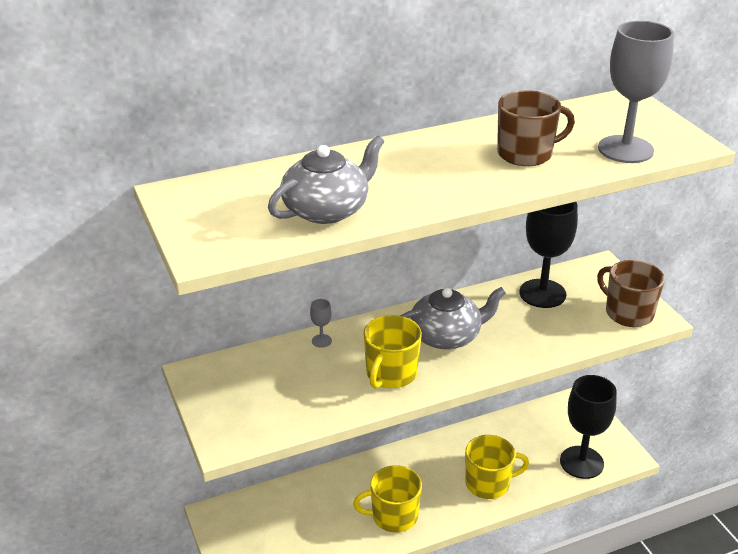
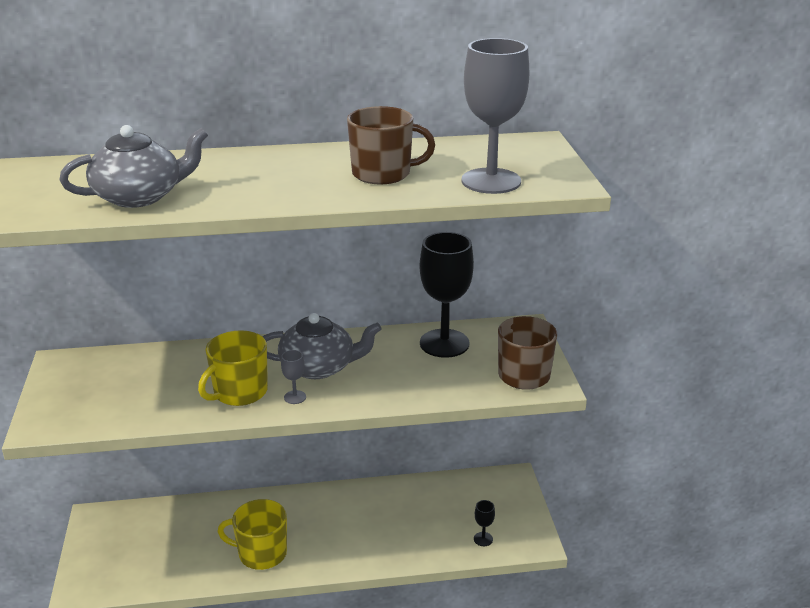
camera: 15 degrees right, 5 degrees down
grey goblet [310,299,332,348] -> grey goblet moved to [281,350,306,404]
yellow mug [465,435,529,499] -> none
black goblet [560,375,617,479] -> black goblet [474,500,495,546], size x0.41

